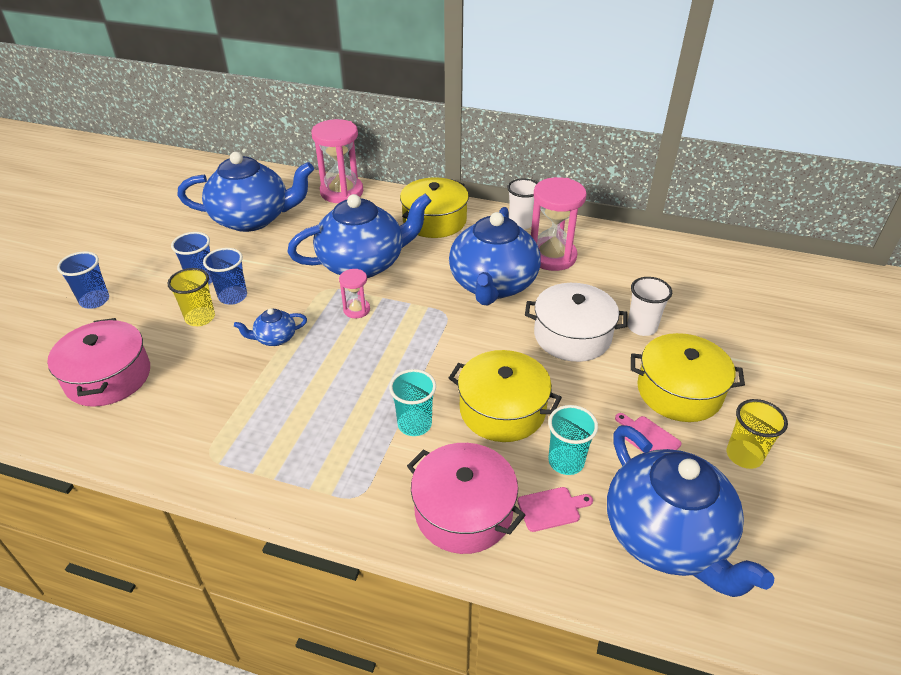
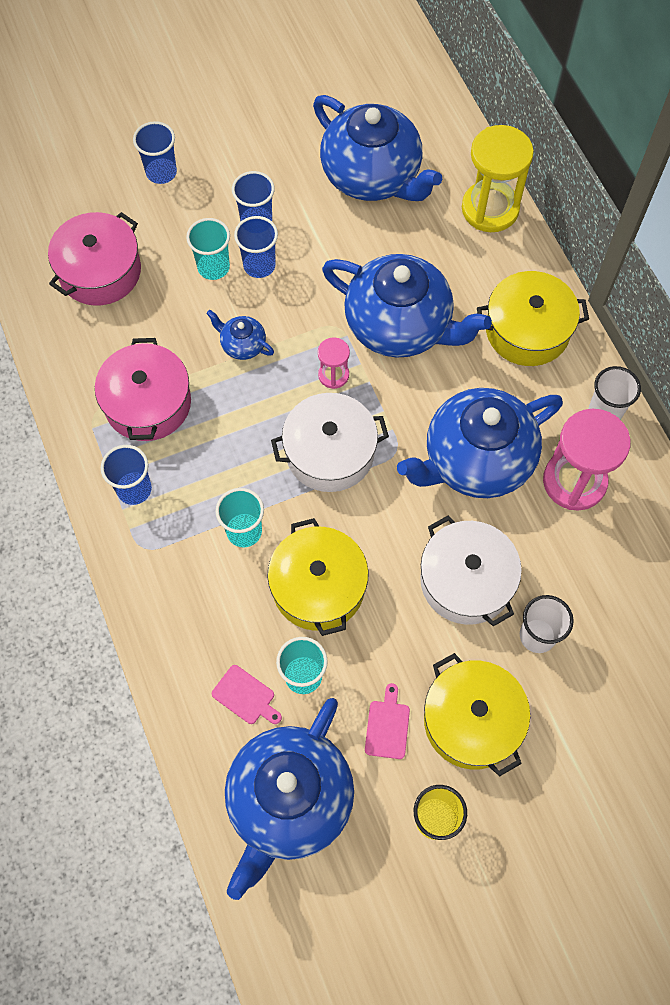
camera: 50 degrees right, 25 degrees up
yellow cup [167,268,215,326] -> turquoise cup [186,218,230,280]
pink hourglass [311,119,363,203] -> yellow hourglass [462,125,534,232]
pink pot [407,443,525,554] -> pink pot moved to [95,338,191,441]
none -> blue cup [101,445,152,505]
none -> white pot [271,393,389,492]

